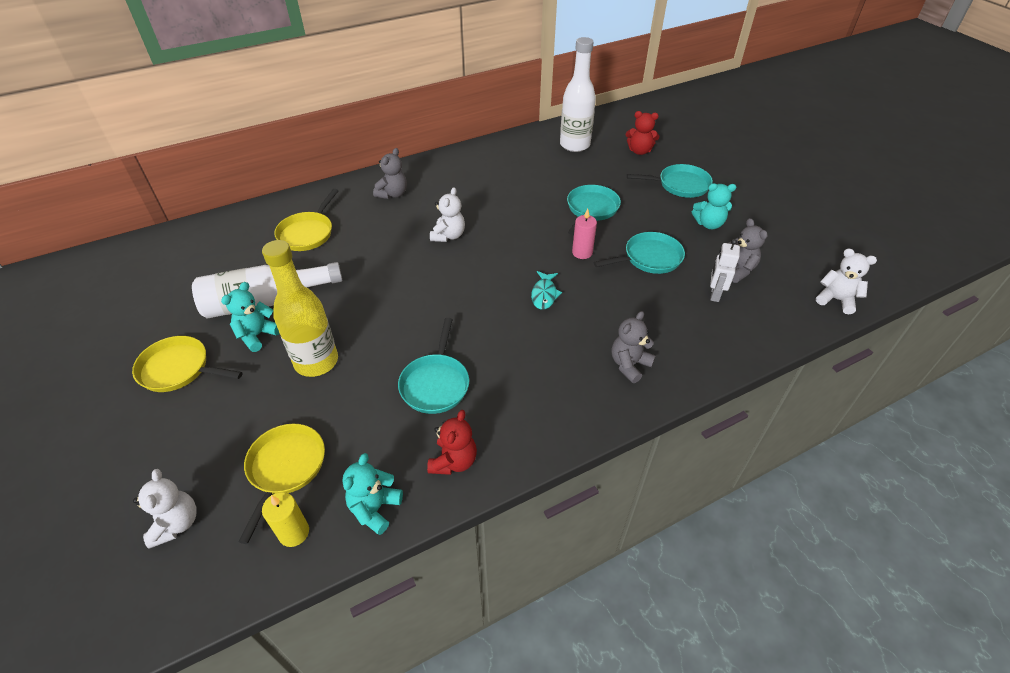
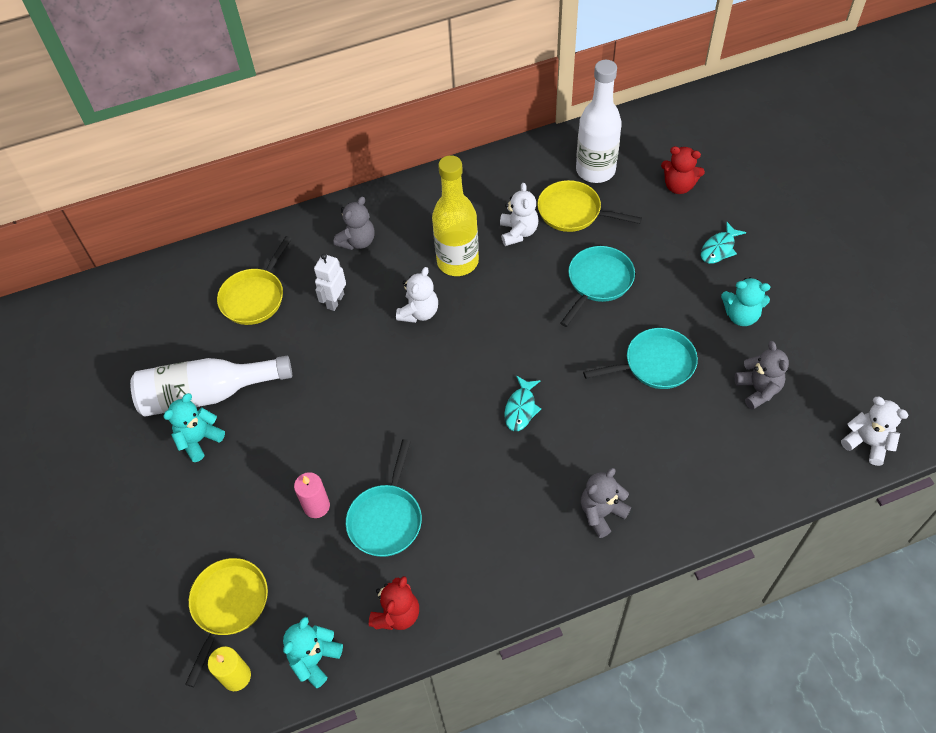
camera: 10 degrees right, 10 degrees up
yellow pan [132,336,243,392] -> yellow pan moved to [537,180,642,232]
white teddy bear [133,469,196,549] -> white teddy bear moved to [500,183,538,246]
yellow bottle [262,240,338,377] -> yellow bottle moved to [432,155,479,276]
pink candle [572,209,597,259] -> pink candle moved to [294,472,330,518]
turquoise pan [627,164,713,198] -> turquoise fish [701,222,746,264]
white robot [710,239,740,302] -> white robot moved to [314,254,346,311]

